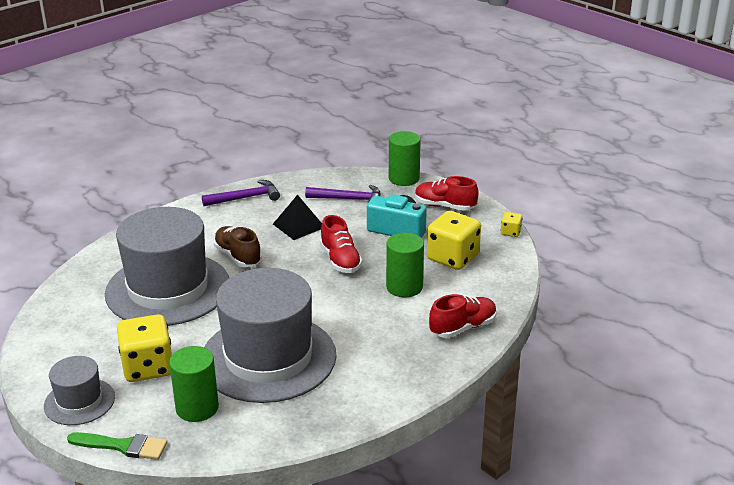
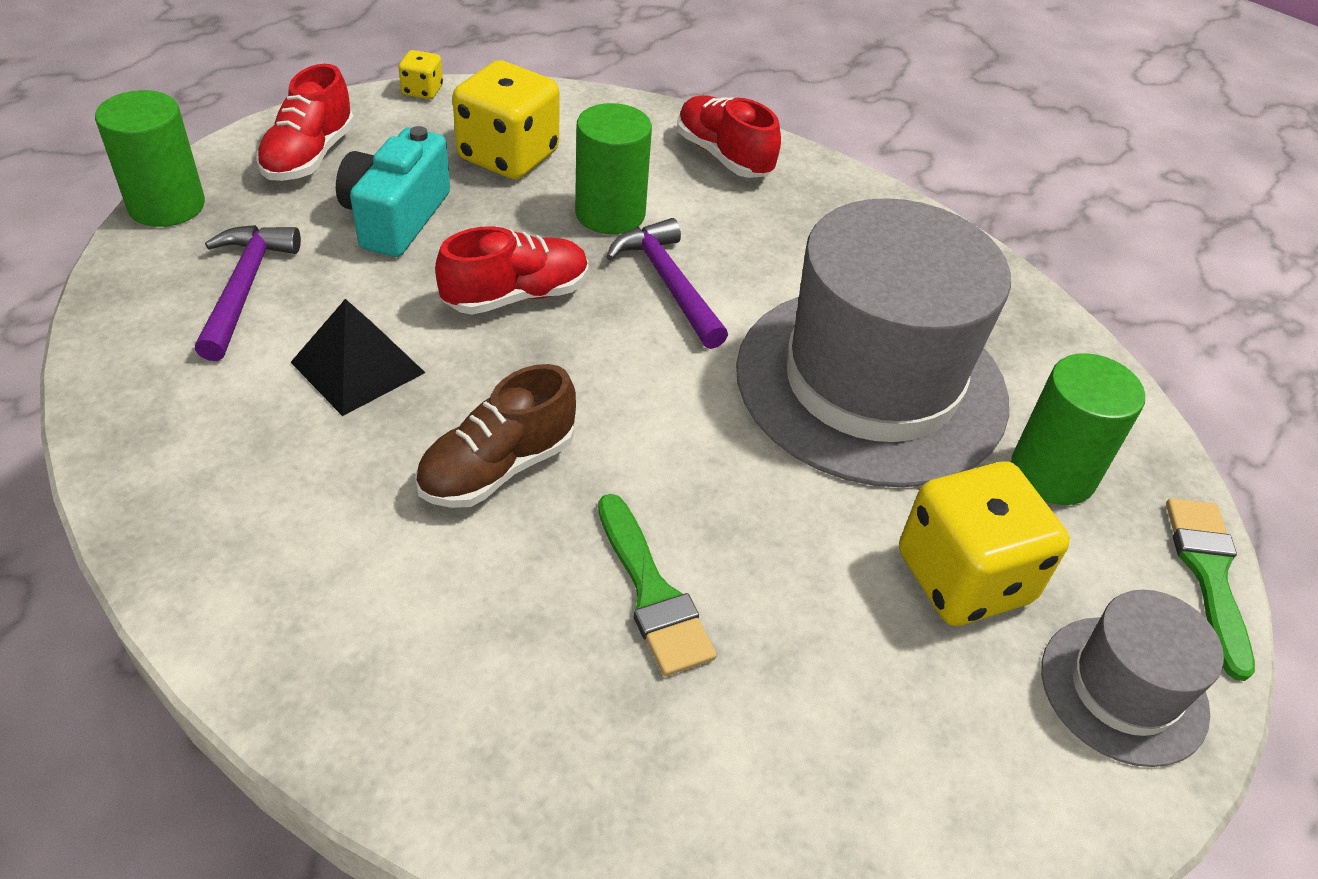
camera: 100 degrees left, 15 degrees up
grey hat [105,207,229,326] -> green brush [598,494,717,676]
purple hammer [202,180,280,206] -> purple hammer moved to [607,218,728,349]

